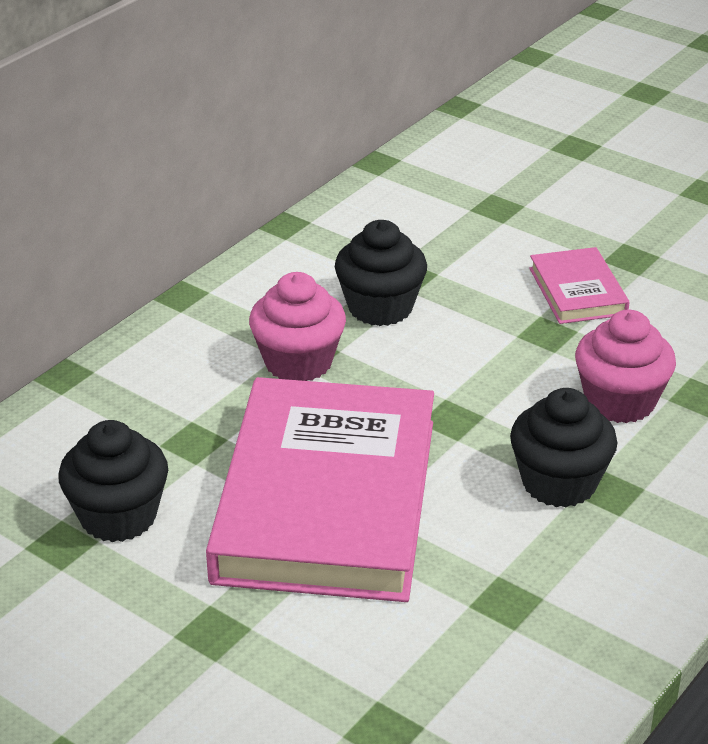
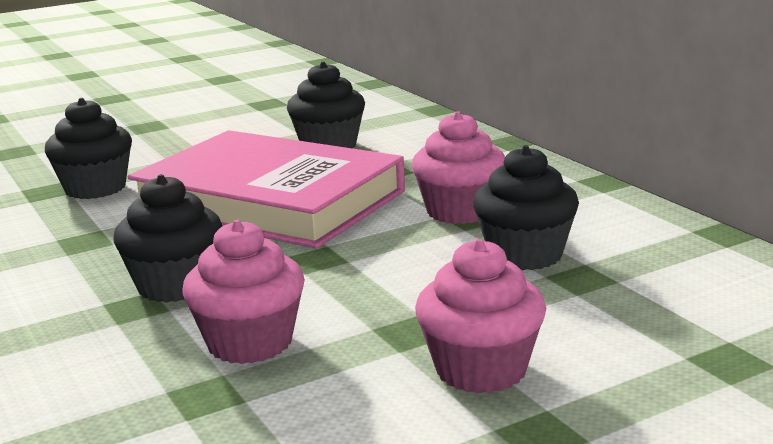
camera: 115 degrees right, 15 degrees down
pink book [529,247,630,324] -> pink cupcake [415,239,546,394]
none -> black cupcake [45,98,132,199]

